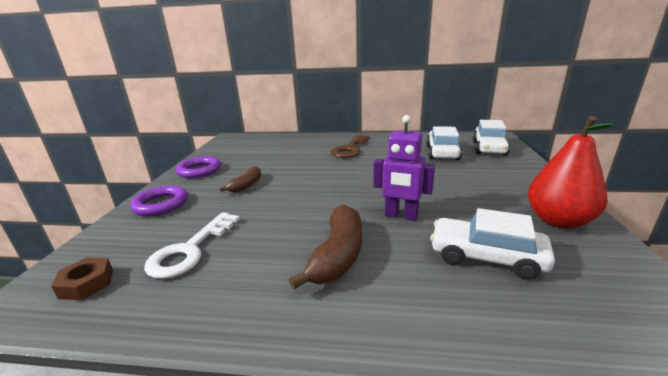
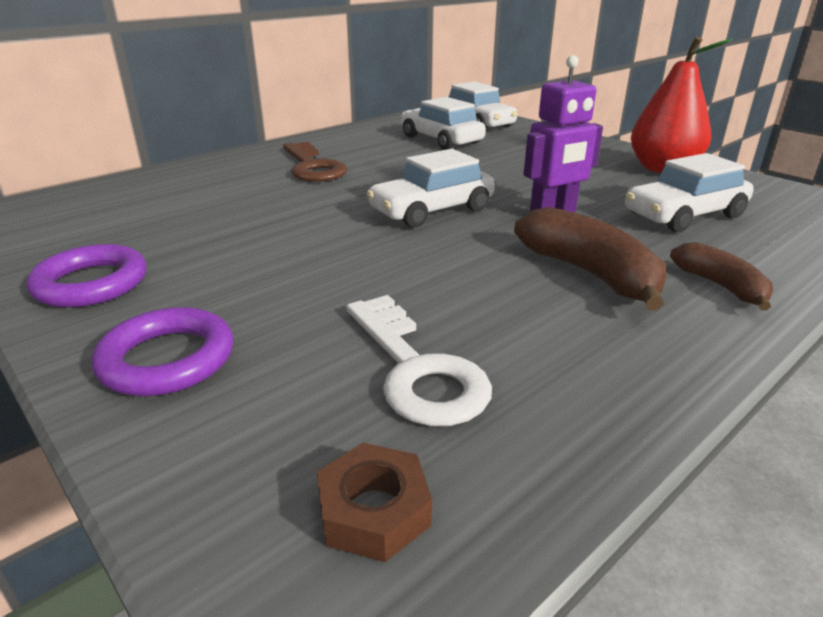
camera: 50 degrees left, 5 degrees up
brown banana [220,166,261,193] -> brown banana moved to [670,242,773,311]
none -> white car [366,149,495,228]

